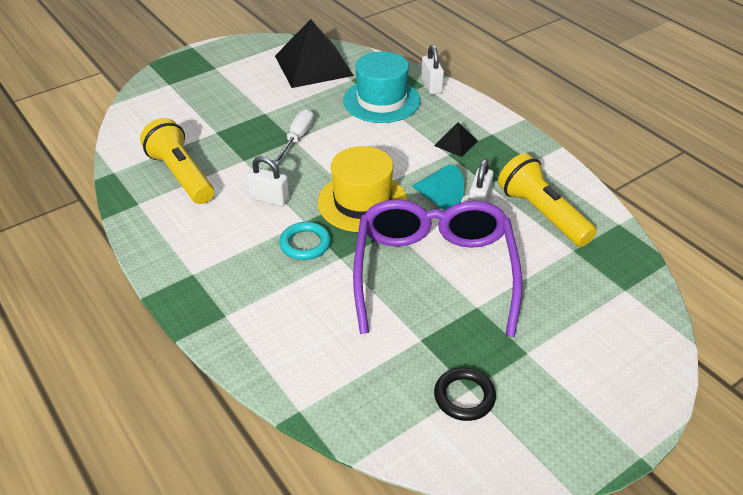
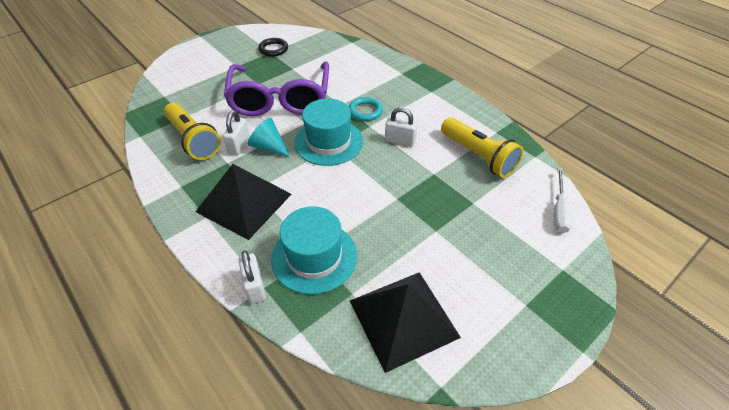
camera: 175 degrees right, 5 degrees up
white screwdriver [274,109,314,165] -> white screwdriver moved to [554,168,573,233]
yellow hat [317,146,408,232] -> turquoise hat [294,99,363,166]
black pyramid [434,122,478,157] -> black pyramid [196,164,292,240], size x2.22

